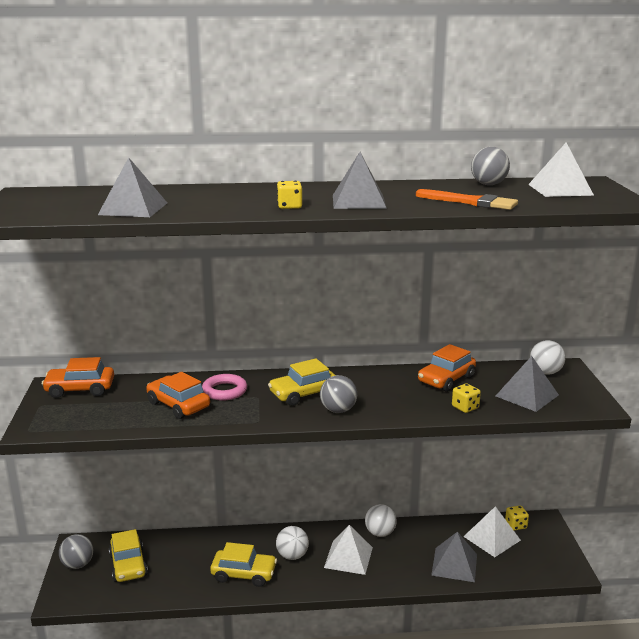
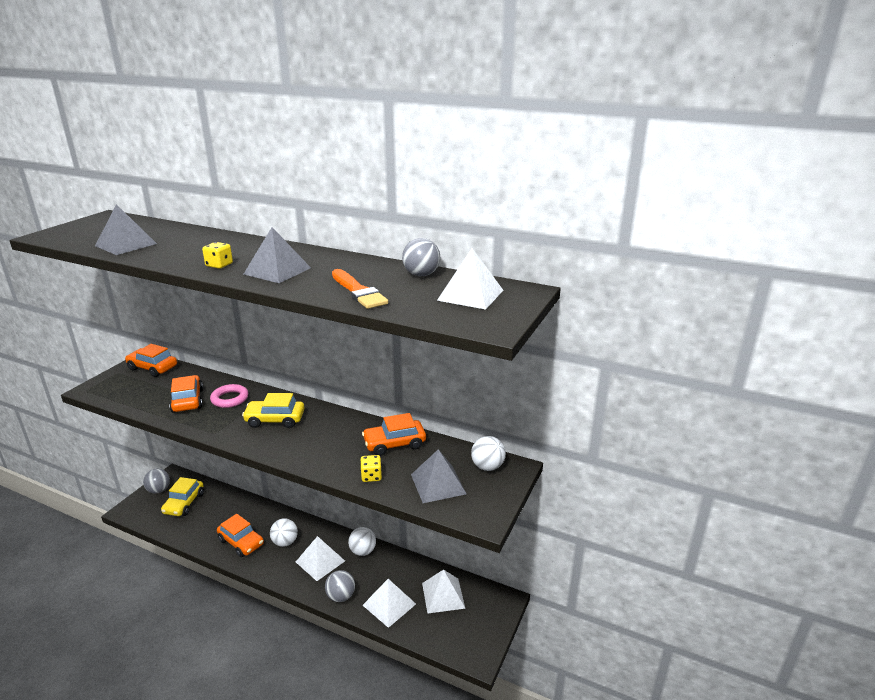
camera: 30 degrees right, 5 degrees up
yellow car [210,542,277,587] -> orange car [217,514,264,557]
grey ball [320,375,357,413] -> grey ball moved to [325,570,355,602]
grey pyramid [431,532,477,582] -> white pyramid [363,579,416,628]
yellow dice [505,506,529,530] -> none

